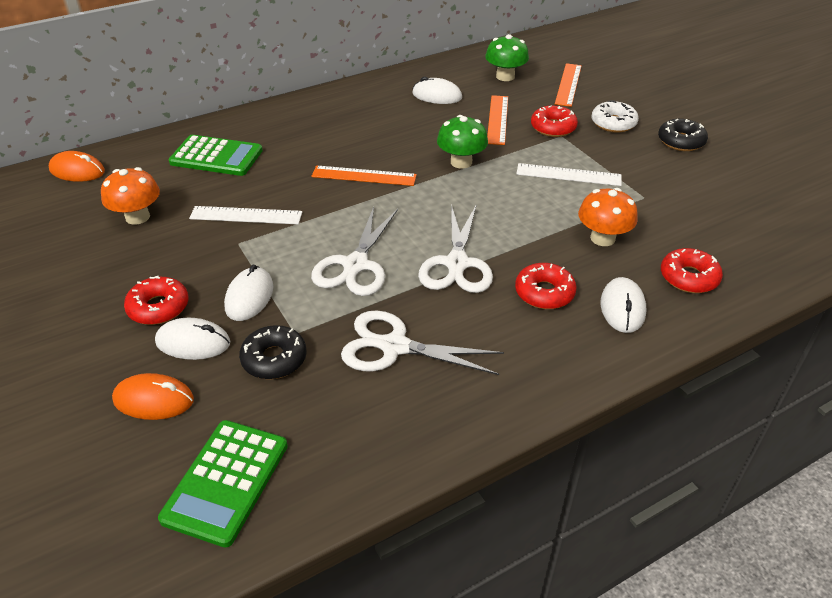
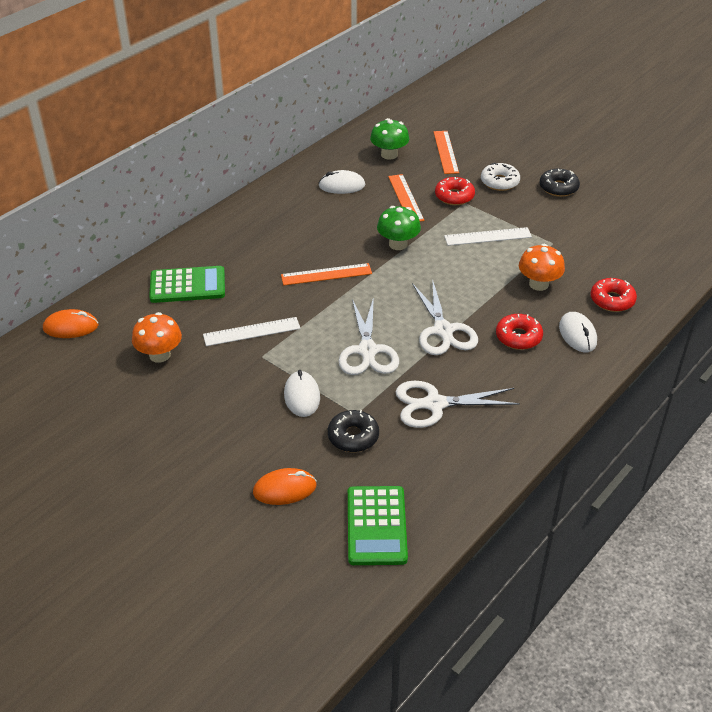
camera: 20 degrees left, 0 degrees up
red donut [124,276,188,325] -> none
white mouse [155,318,230,360] -> none

